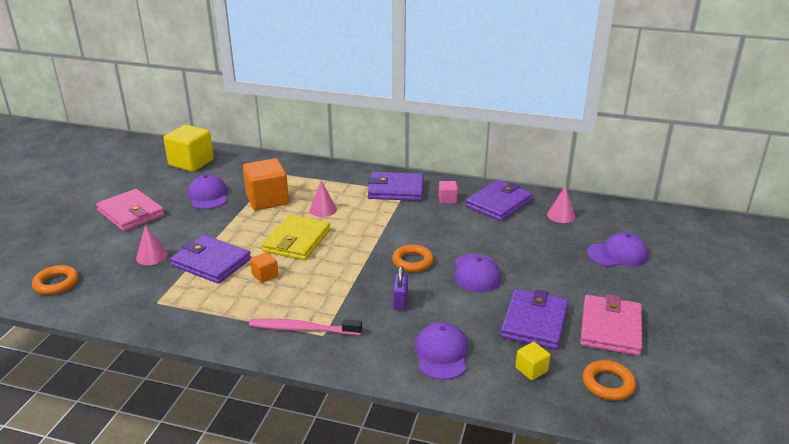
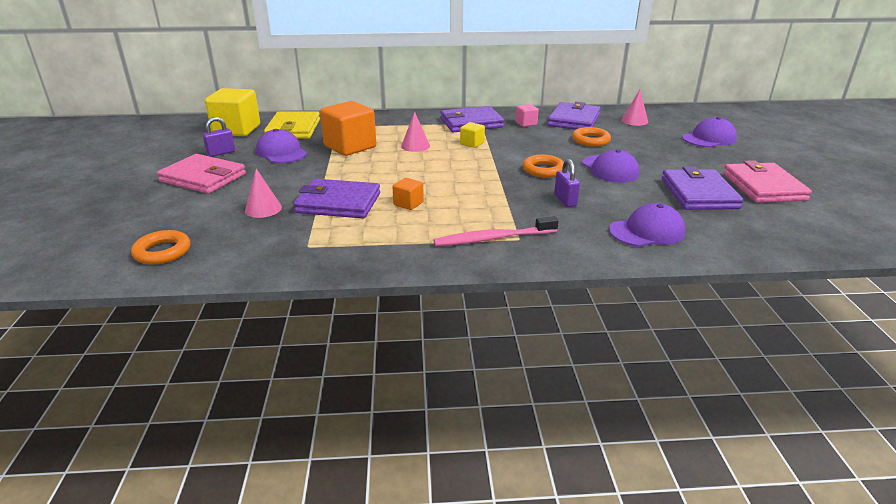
camera: 20 degrees left, 0 degrees up
yellow wallet [262,215,331,260] -> yellow wallet moved to [264,111,320,139]
purple cap [415,322,468,380] -> purple cap turned 90 degrees clockwise [609,203,685,247]
yellow cube [515,342,550,380] -> yellow cube moved to [460,122,485,148]
orange ring [582,360,636,400] -> orange ring moved to [572,127,611,147]
none -> purple padlock [202,117,235,157]

